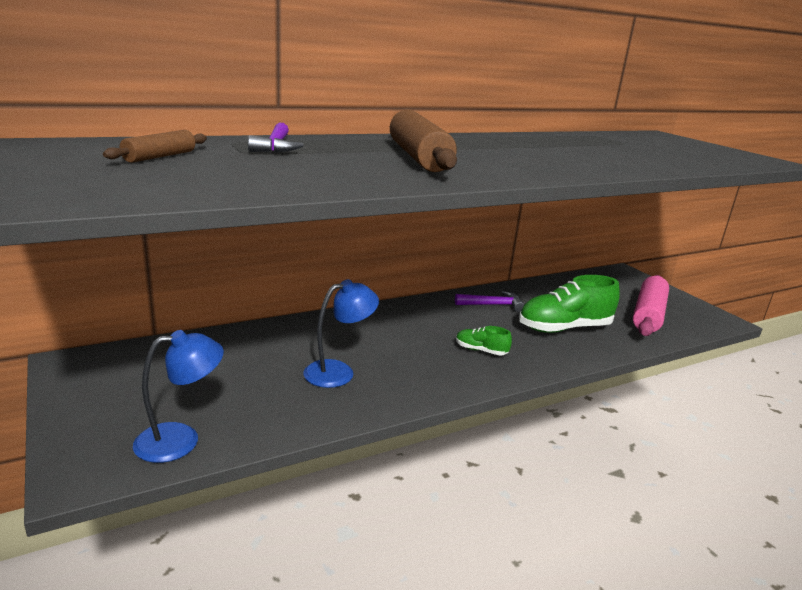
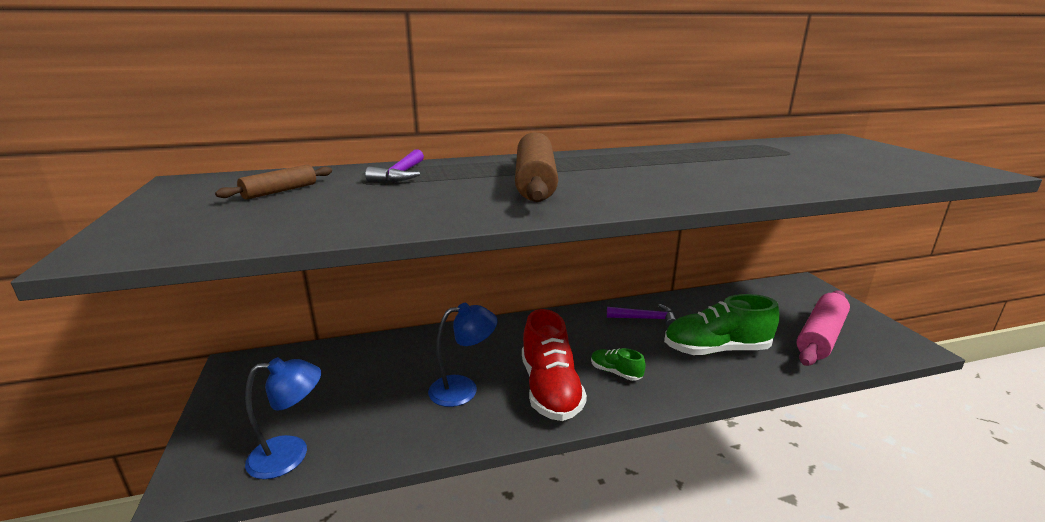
camera: 15 degrees right, 0 degrees up
none -> red shoe [522,309,587,421]

